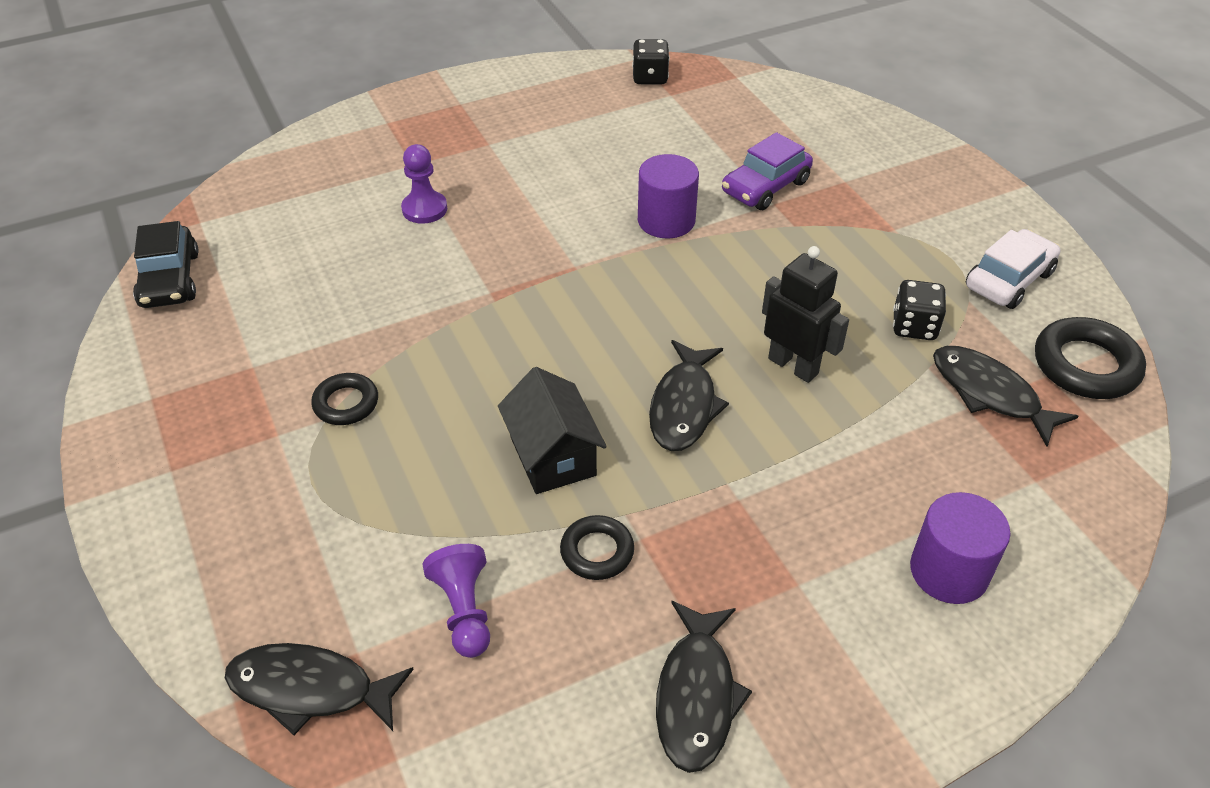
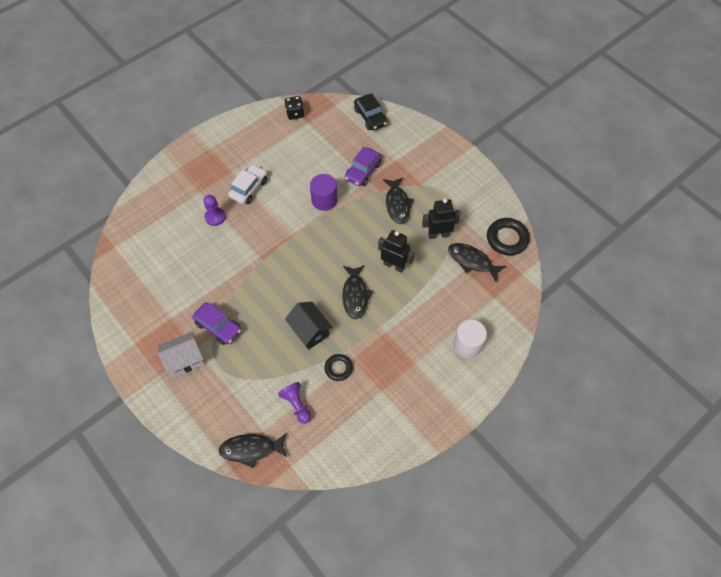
camera: 15 degrees left, 15 degrees up
black car [133,221,199,308] -> black car moved to [354,93,388,131]
black ring [311,373,378,425] -> purple car [192,302,241,345]
black fish [656,601,752,773] -> black fish moved to [383,177,414,224]
black dice [893,280,946,340] -> black robot [422,198,461,239]
purple cylinder [910,492,1011,604] -> white cylinder [453,319,487,358]
white car [966,229,1060,309] -> white car moved to [228,164,267,204]
none -> white house [157,331,204,377]

